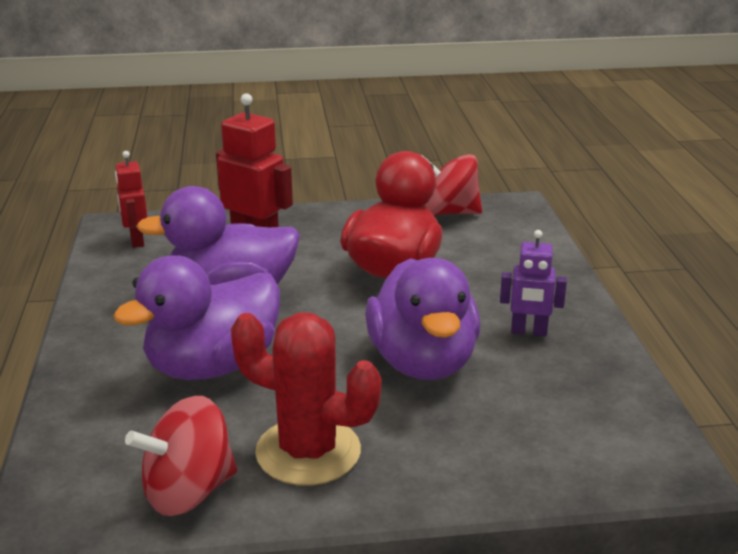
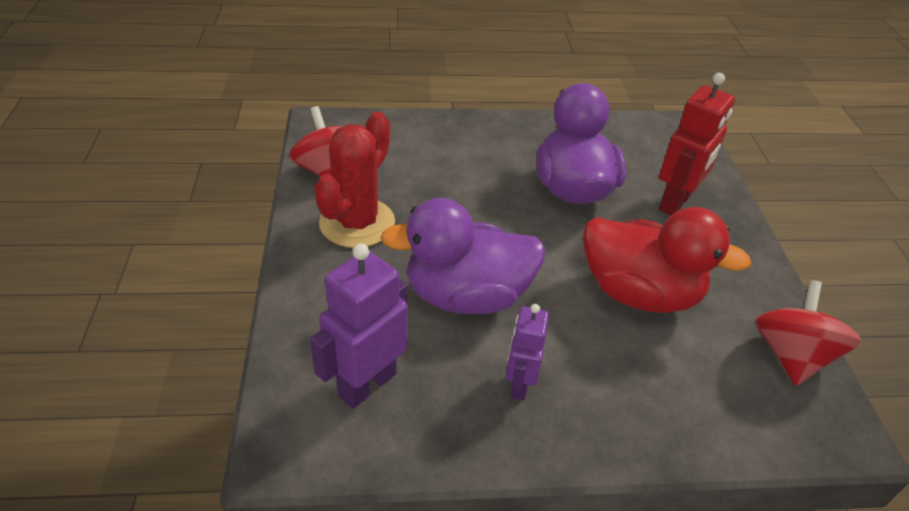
camera: 90 degrees right, 15 degrees up
purple duck [113,255,280,380] -> none
red robot [115,151,147,248] -> none
none -> purple robot [310,243,408,409]

